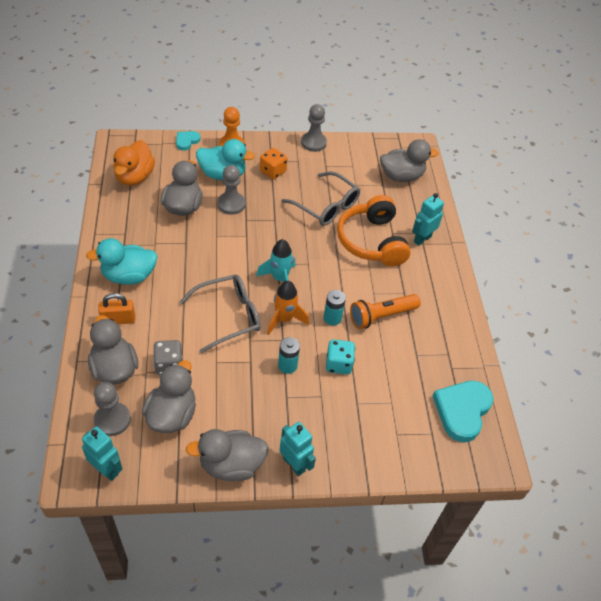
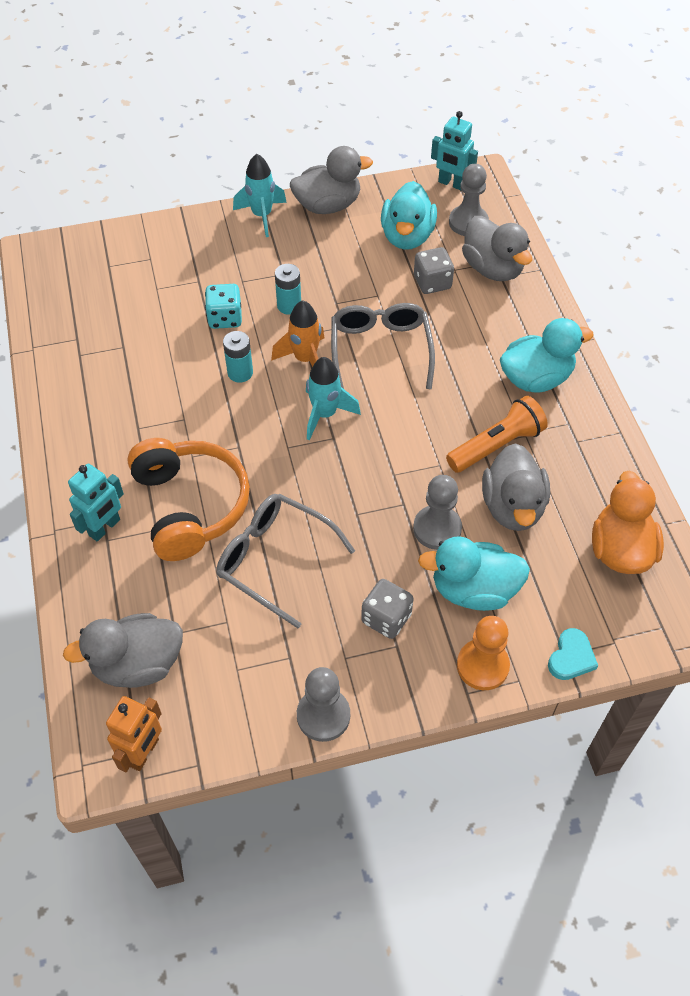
camera: 175 degrees right, 5 degrees up
orange padlock [98,293,135,324] -> none
grey duck [142,360,196,433] -> turquoise duck [381,181,437,250]
grey glasses [180,275,261,353] -> grey glasses turned 120 degrees clockwise [331,303,435,389]
orange dice [260,148,288,179] -> grey dice [361,579,414,639]
turquoise robot [280,422,316,476] -> turquoise rocket [233,154,287,237]
orange flashlight [350,294,421,329] -> orange flashlight moved to [446,396,548,473]
turquoise heart [433,381,494,442] -> none
none -> orange robot [106,696,162,772]

